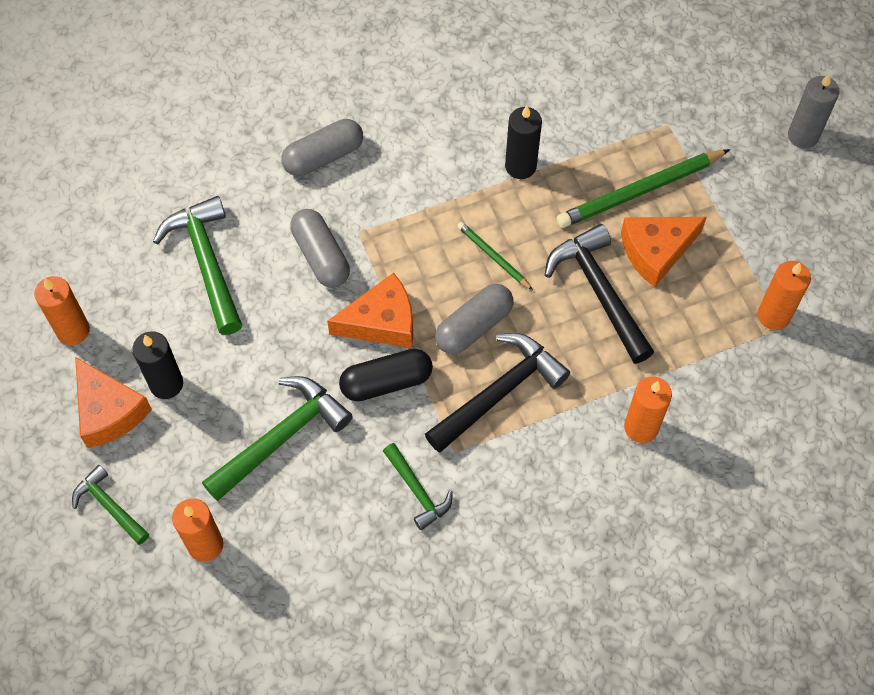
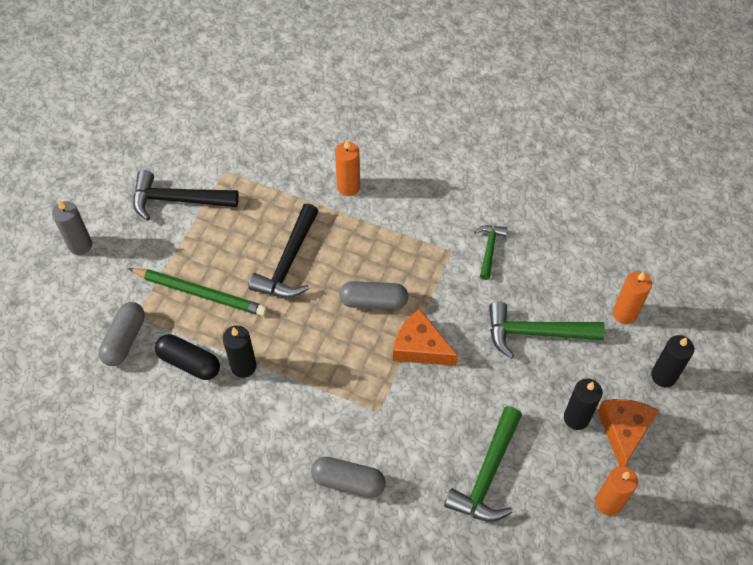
camera: 135 degrees left, 5 degrees down
green hammer [72,465,149,545] -> black candle [651,335,694,387]
grey capsule [290,209,350,288] -> grey capsule moved to [99,302,145,366]
black capsule [339,349,433,401] -> black capsule moved to [155,334,220,380]
black hammer [425,333,570,453] -> black hammer moved to [133,170,239,221]
green pencil [457,222,533,290] -> none
orange cheese [621,217,707,287] -> none
orange candle [758,261,811,330] -> none

